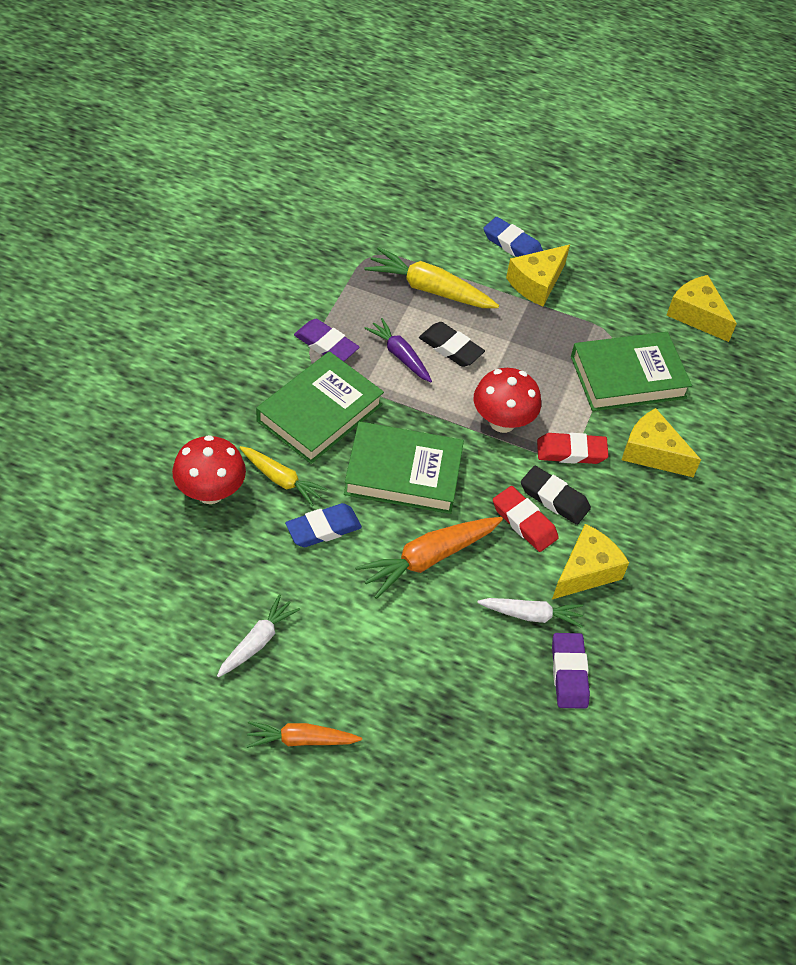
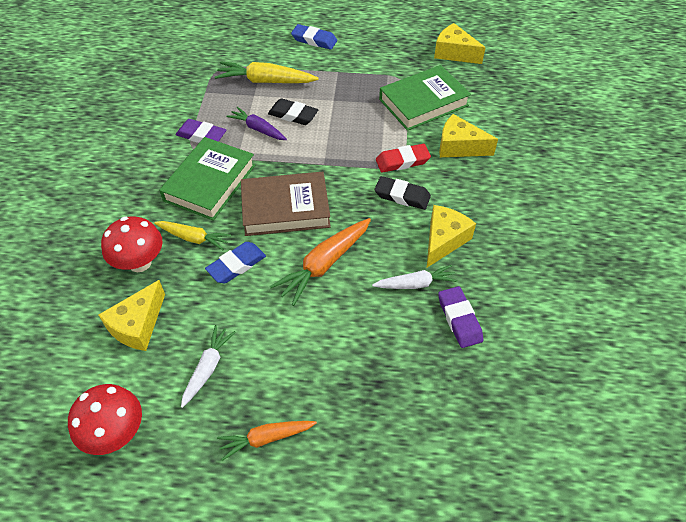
camera: 10 degrees left, 0 degrees up
green book [344,422,464,514] -> brown book [241,172,331,236]
red mushroom [474,368,541,433] -> red mushroom moved to [68,384,142,455]
red eraser [493,486,559,552] -> none
yellow cheese [506,245,570,307] -> yellow cheese moved to [98,280,165,351]

